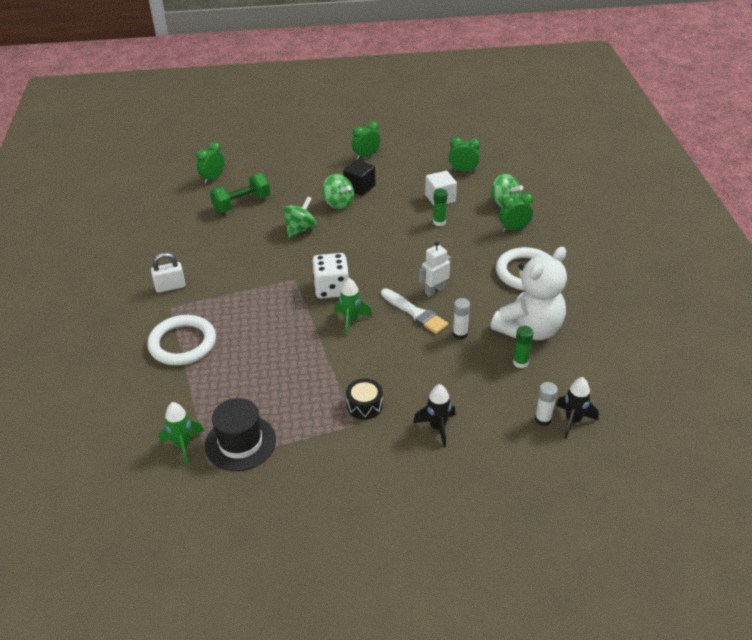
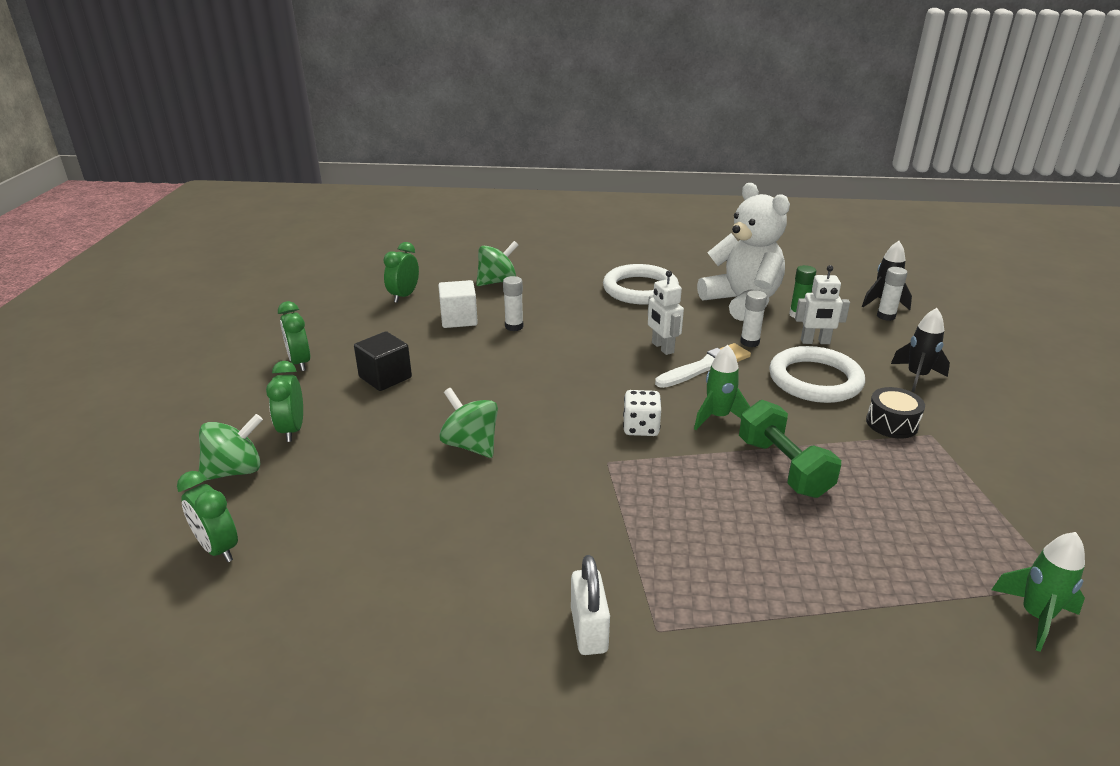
camera: 80 degrees left, 10 degrees down
white ring [147,315,216,365] -> white ring moved to [769,346,865,403]
black hat [205,398,276,471] -> none
green dumbbell [210,173,270,212] -> green dumbbell moved to [739,400,841,498]
white dice [312,253,349,299] -> white dice [623,390,661,436], size x0.66
green spinning top [322,174,354,210] -> green spinning top moved to [199,414,263,481]
green glue stick [433,189,447,226] -> white glue stick [503,276,523,331]
green clock [499,193,533,232] -> green clock moved to [266,361,303,442]
none -> white robot [795,265,850,344]

